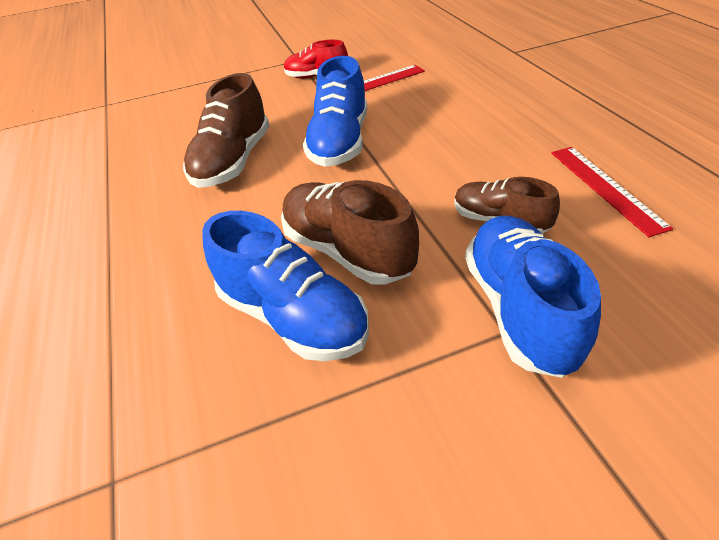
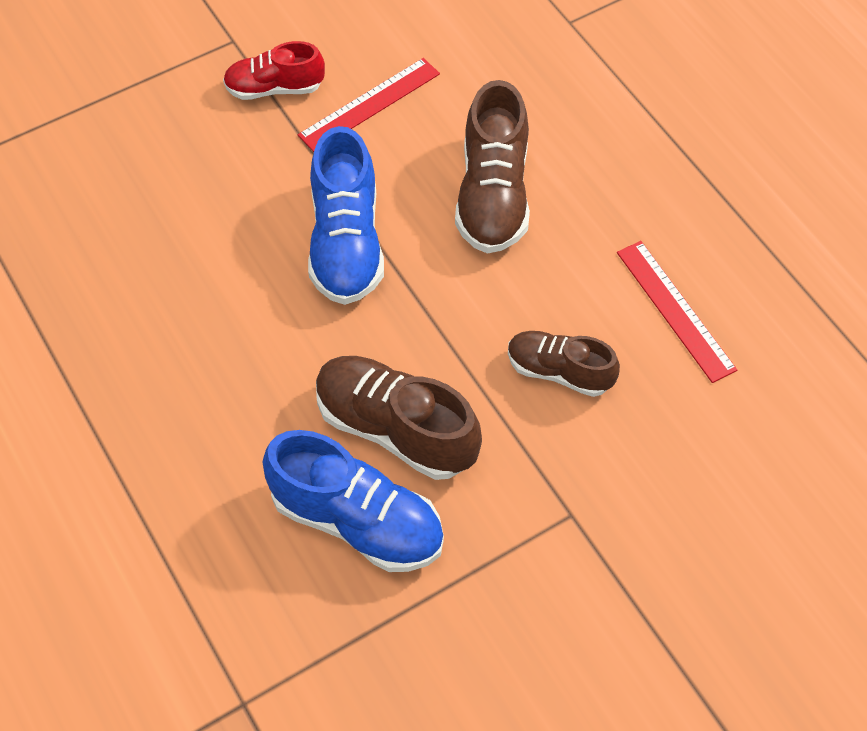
camera: 15 degrees left, 15 degrees up
brown shoe [183,73,270,188] -> brown shoe moved to [455,80,530,254]
blue shoe [465,216,601,378] -> none

